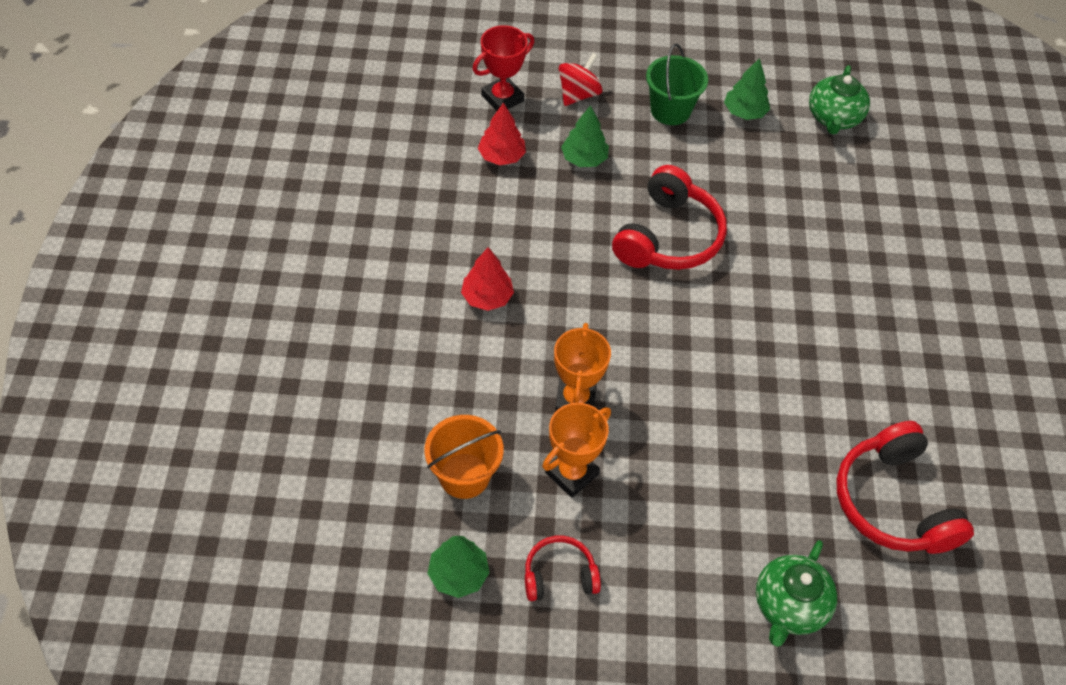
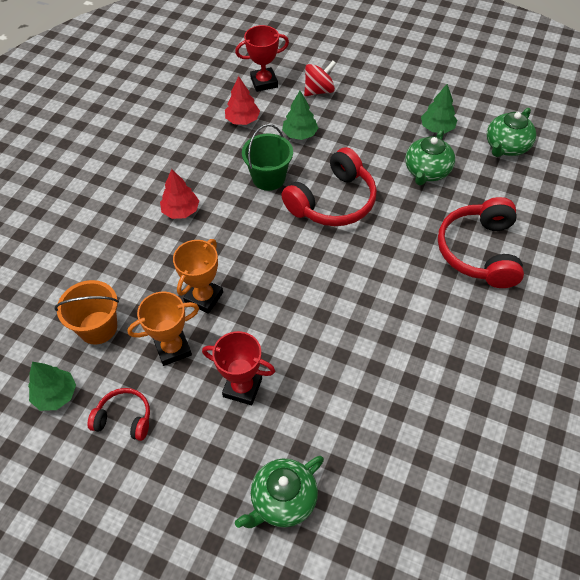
camera: 25 degrees right, 0 degrees up
green bucket [646,44,708,125] -> green bucket moved to [242,124,293,191]
red headphones [837,421,974,554] -> red headphones moved to [438,197,524,288]
none -> red trophy [202,331,275,405]
none -> green teapot [405,129,455,185]

